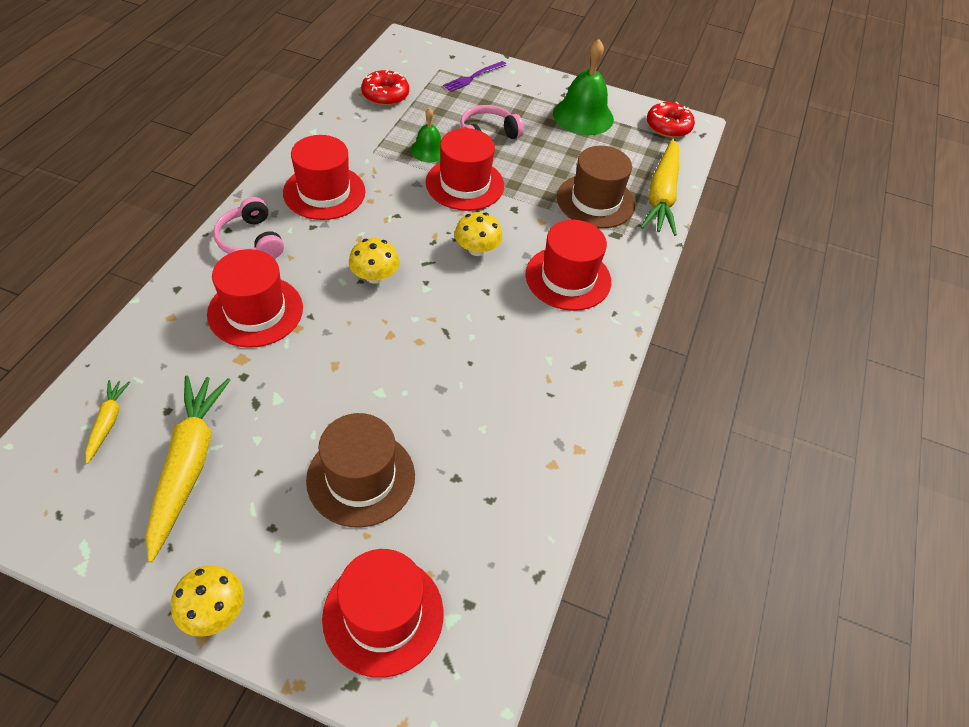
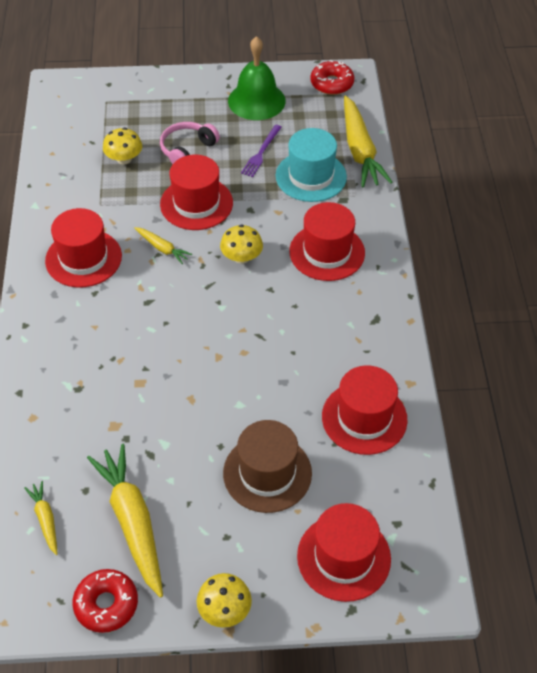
camera: 20 degrees left, 0 degrees up
red hat [207,249,303,348] -> red hat moved to [322,365,408,455]
pink headphones [213,197,284,258] -> none
yellow mushroom [349,238,399,284] -> yellow mushroom moved to [103,128,142,165]
red donut [361,70,409,106] -> red donut moved to [72,569,138,633]
green bell [410,108,441,163] -> none
purple fork [443,61,507,92] -> purple fork moved to [241,125,282,177]
brown hat [557,146,635,228] -> turquoise hat [276,128,347,202]
none -> yellow carrot [134,227,192,264]

